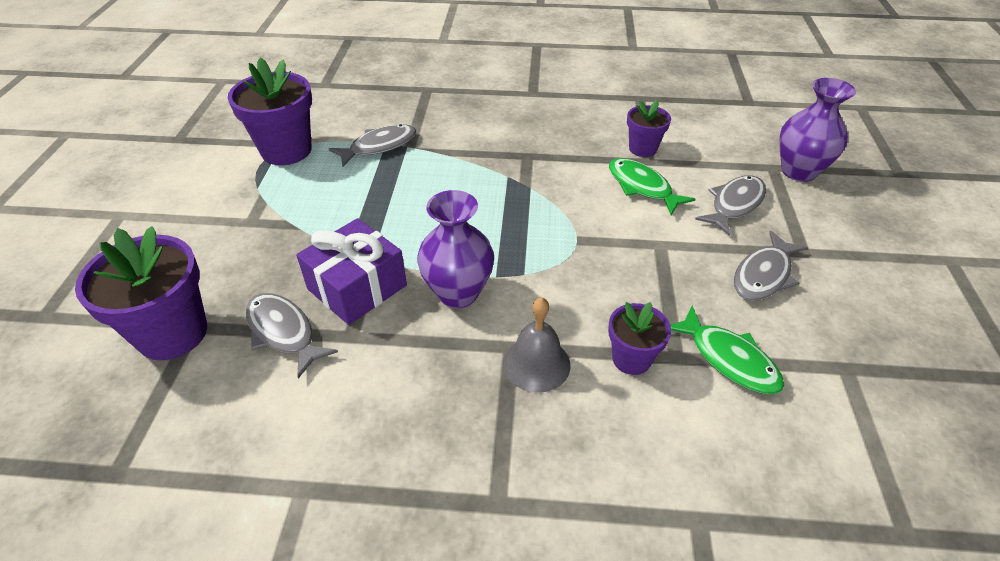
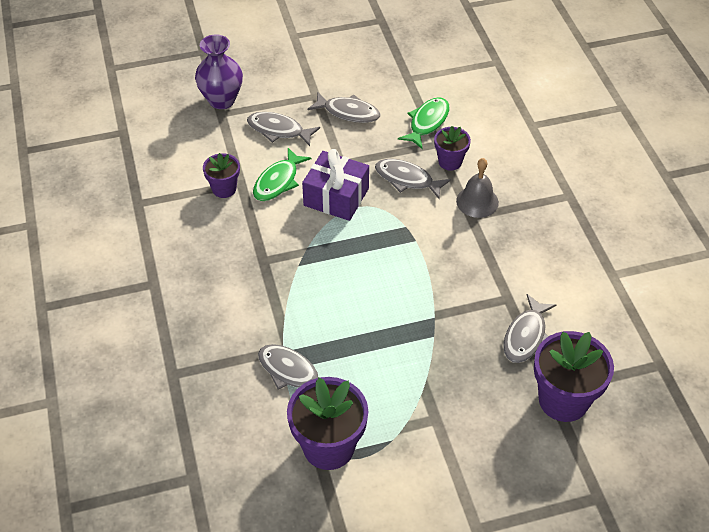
camera: 110 degrees left, 5 degrees up
purple gift [296,218,407,325] -> purple gift moved to [302,149,369,221]
purple vase [417,190,494,308] -> none
none -> grey fish [375,159,451,199]

